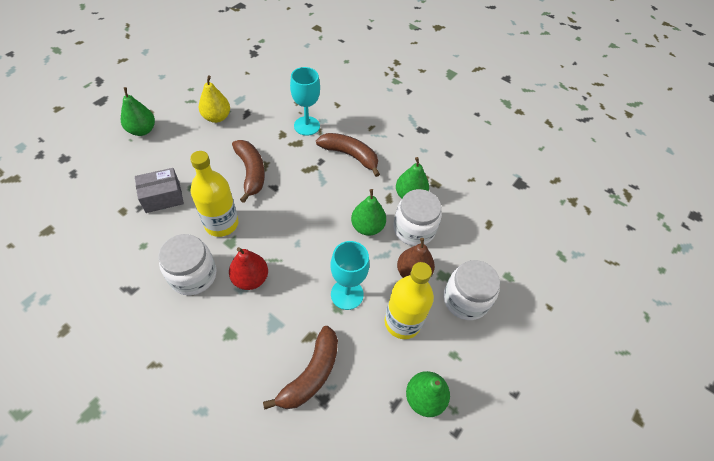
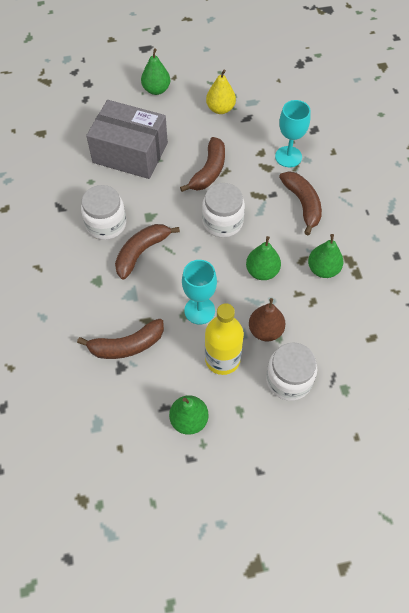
camera: 45 degrees right, 5 degrees up
grey box [135,168,184,213] -> grey box [86,100,168,179], size x1.86
yellow bottle [190,151,238,237] -> none
red pear [229,247,268,290] -> brown banana [115,224,180,279]
white jar [394,189,442,246] -> white jar moved to [202,183,245,238]

